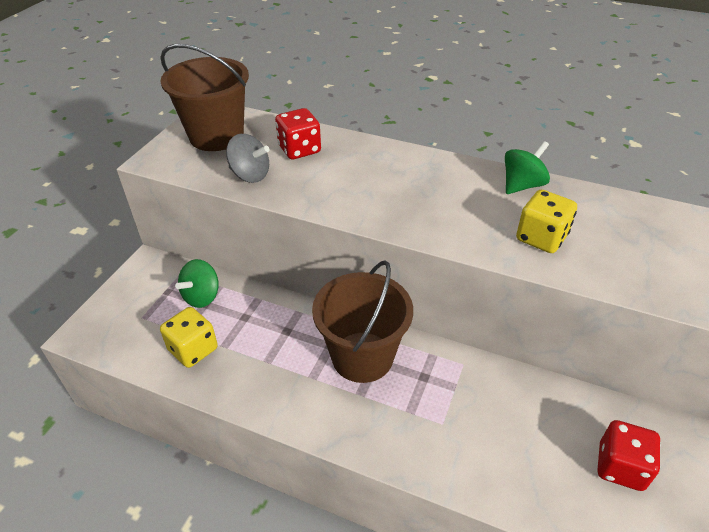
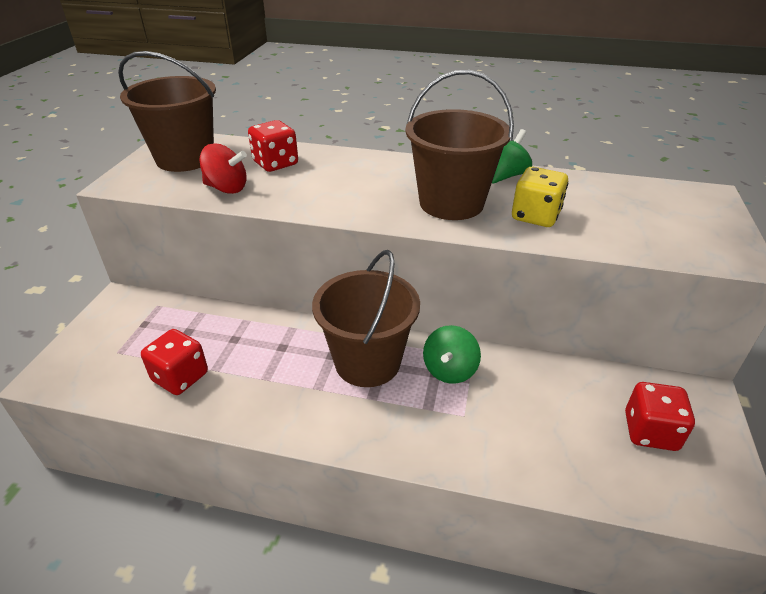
camera: 10 degrees left, 5 degrees down
yellow dice [160,307,218,368] -> red dice [141,329,208,395]
green spinning top [175,259,218,308] -> green spinning top moved to [423,325,481,384]
grey spinning top [226,134,270,183] -> red spinning top [199,143,247,194]
none -> brown bucket [406,70,514,220]

